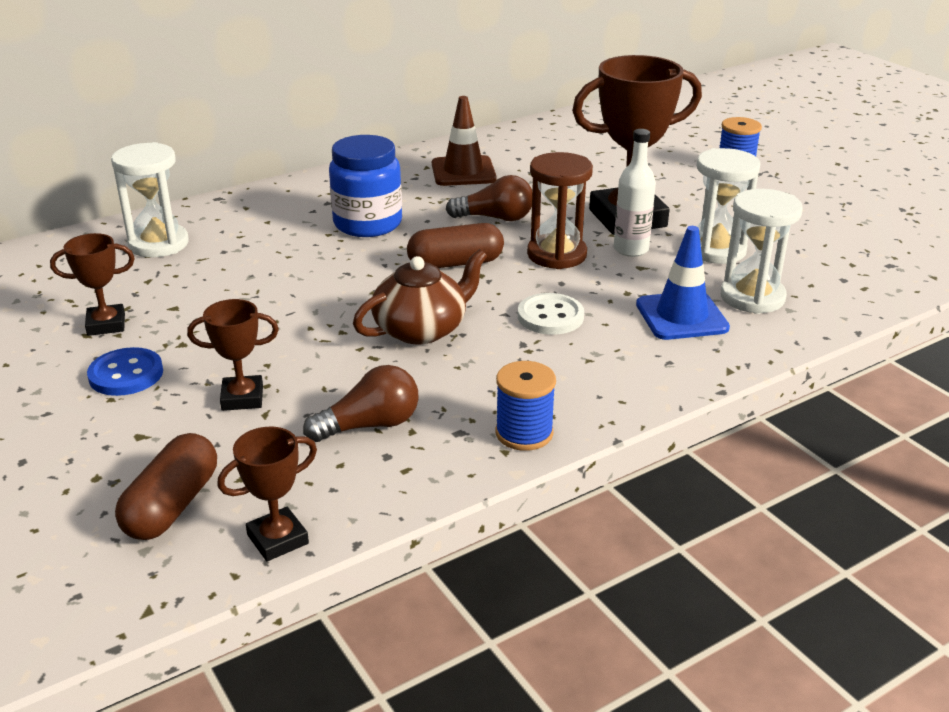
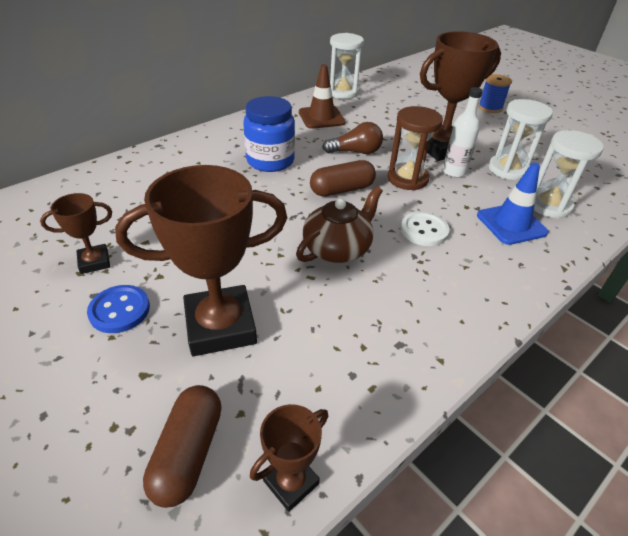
camera: 10 degrees left, 10 degrees up
white hourglass [111,142,189,257] -> white hourglass moved to [330,33,364,99]
brown trophy [187,299,279,411] -> brown trophy [115,165,287,356], size x2.01
brown light bulb [303,365,418,442] -> none
blue spool [496,361,556,451] -> none

